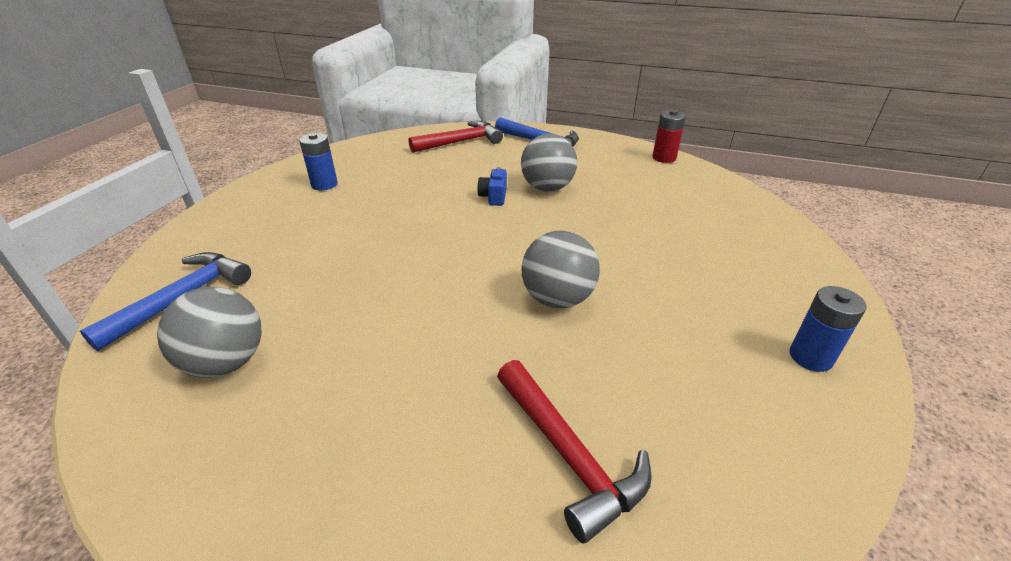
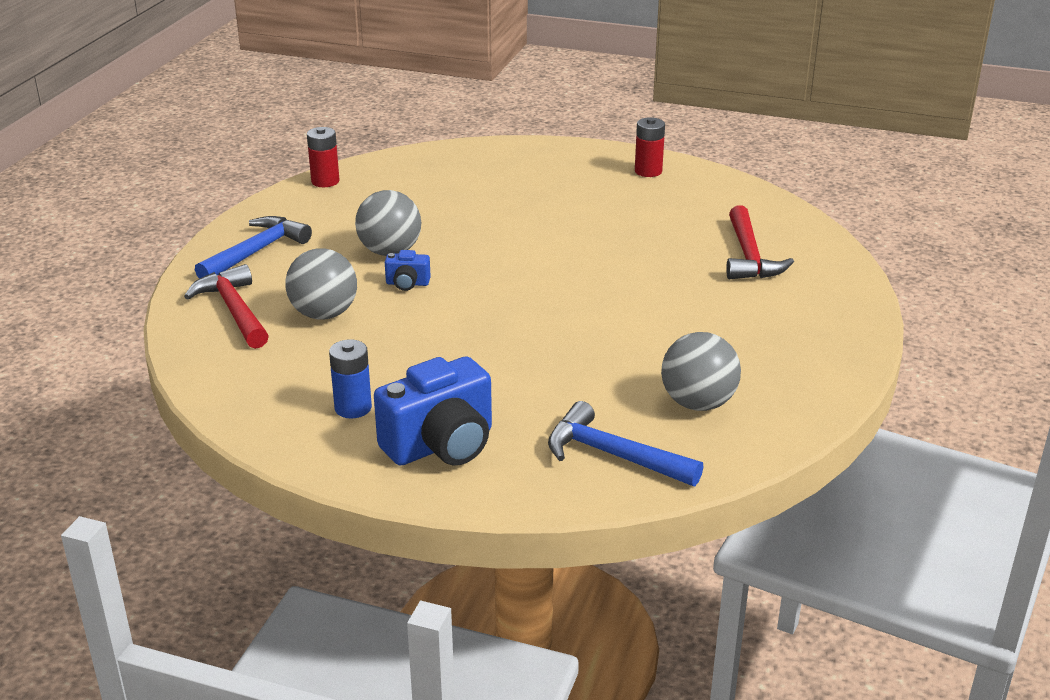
camera: 90 degrees left, 5 degrees down
red hammer [497,360,652,544] -> red hammer turned 120 degrees clockwise [726,206,794,279]
grey ball [521,231,600,308] -> grey ball moved to [285,248,357,319]
blue battery [789,286,866,372] -> red battery [635,117,665,177]
none -> blue camera [374,356,492,465]

